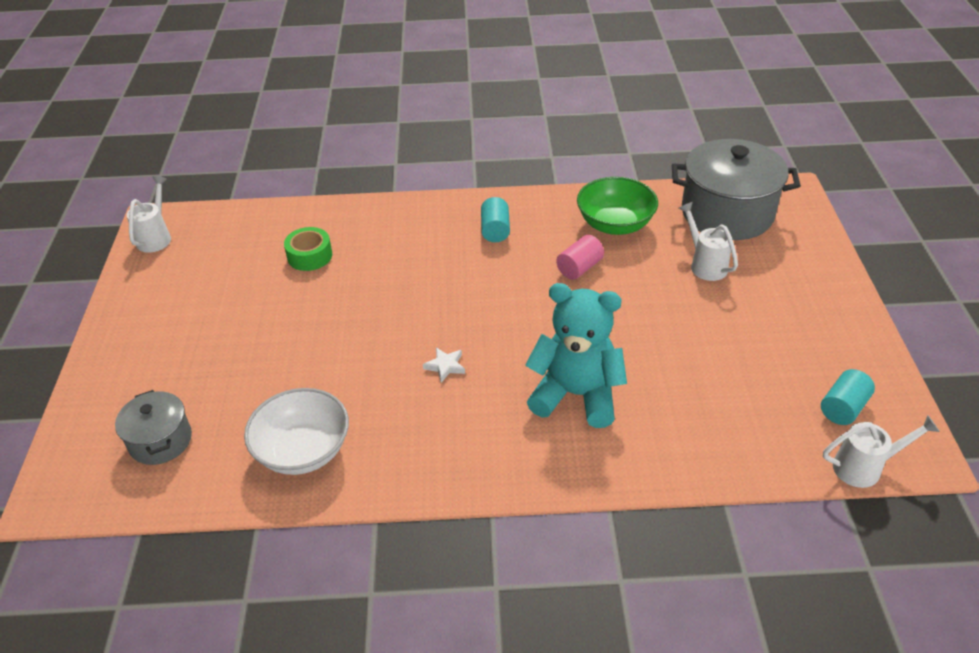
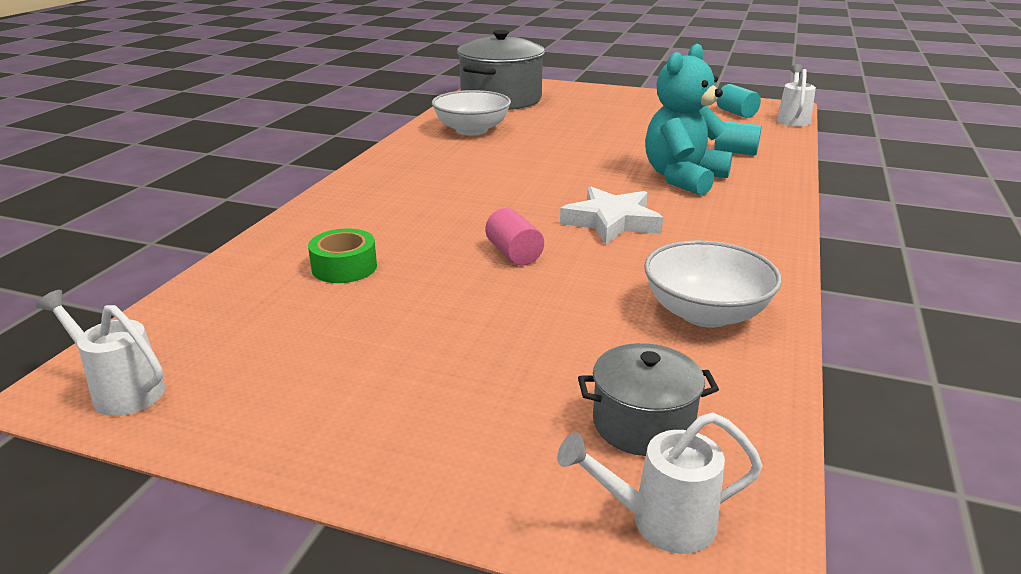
camera: 70 degrees left, 15 degrees down
white star [423,347,465,383] -> white star [560,186,663,245], size x2.10
turquoise cylinder [481,197,510,242] -> turquoise cylinder moved to [714,121,762,155]
pink cylinder [556,235,604,280] -> pink cylinder moved to [485,208,544,265]
green bowl [577,177,658,235] -> white bowl [432,90,511,136]
white watering can [679,202,738,281] -> white watering can moved to [557,412,763,554]

